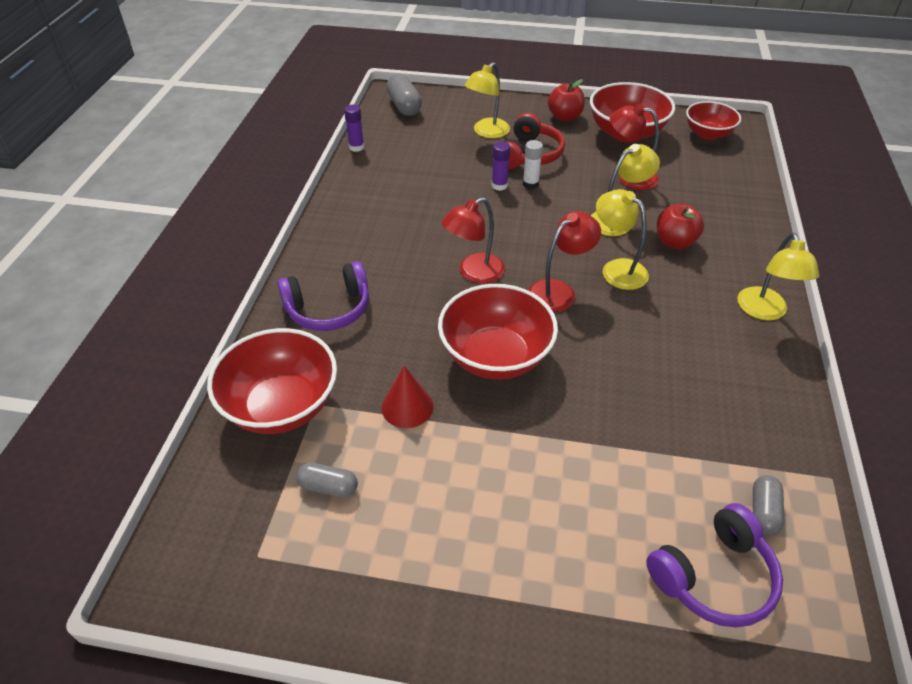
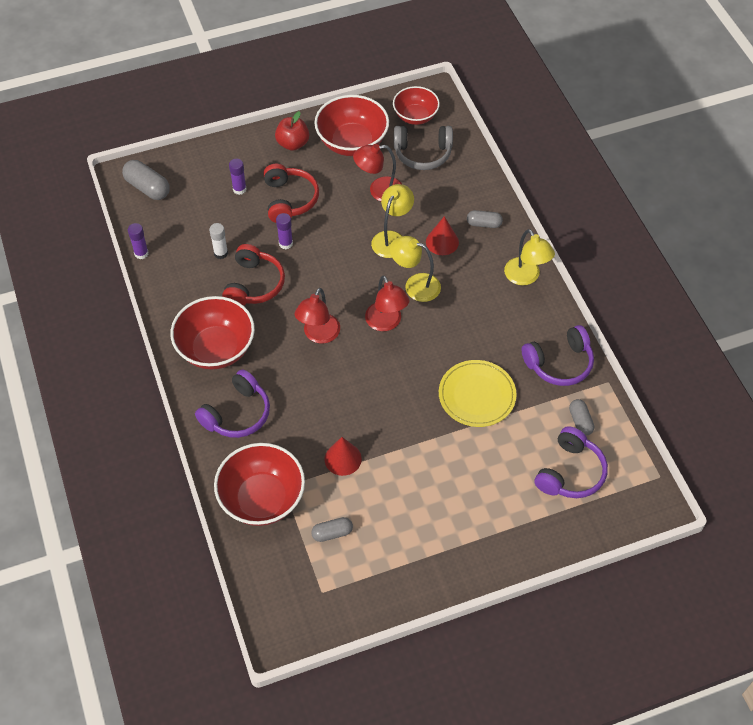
camera: 30 degrees left, 10 degrees up
red bowl [438,284,558,379] -> red bowl moved to [170,296,255,369]
yellow lamp [464,62,510,138] -> purple glue stick [229,159,247,195]
white glue stick [523,140,543,189] -> white glue stick moved to [209,223,228,259]
red lamp [529,211,601,312] -> red lamp turned 135 degrees clockwise [365,276,410,331]
red apple [657,204,704,249] -> red cone [426,216,459,255]
none -> red headphones [222,244,285,306]
none -> grey headphones [394,126,453,170]
none -> yellow plate [439,360,517,427]
none -> grey capsule [467,210,503,228]
none -> purple headphones [522,325,594,386]

